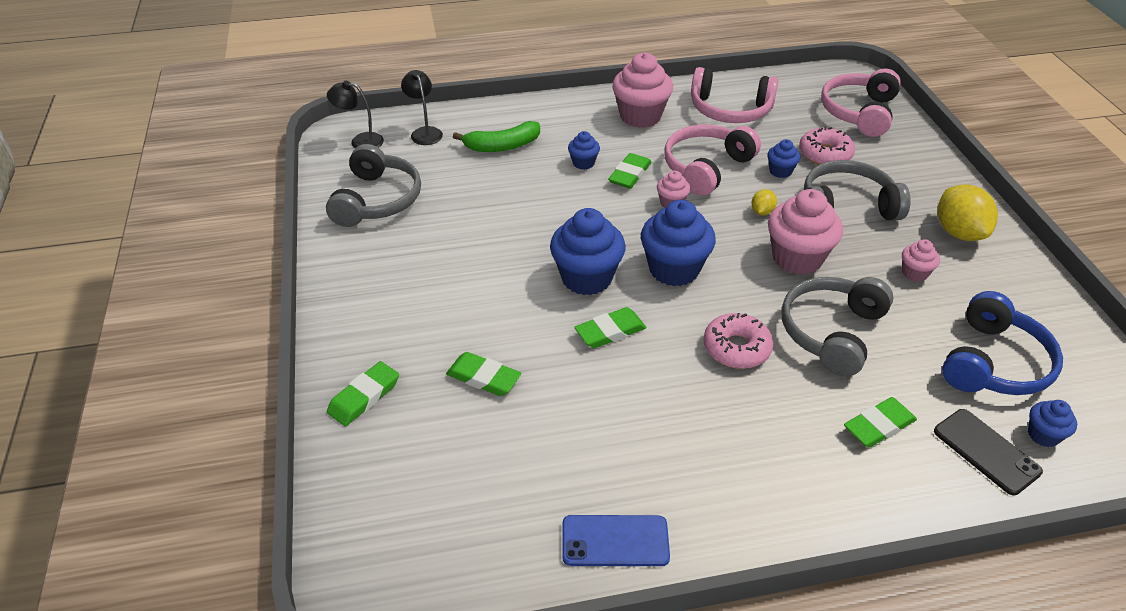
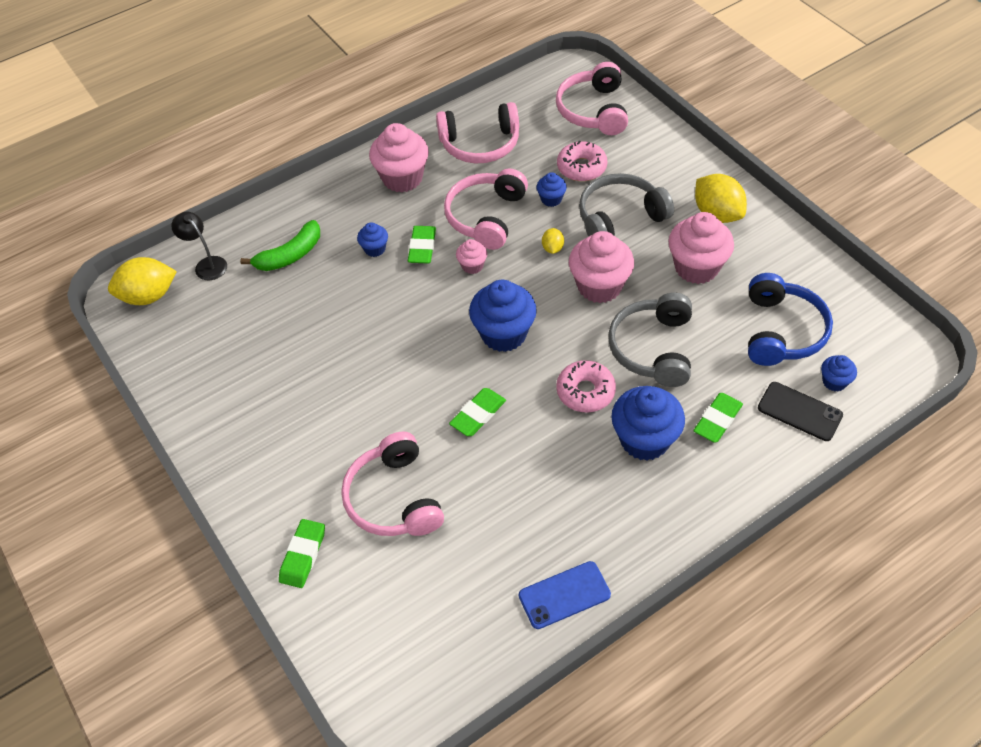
camera: 20 degrees left, 10 degrees up
grey headphones [326,144,421,227] -> none
black lamp [327,81,384,148] -> yellow lemon [108,257,177,305]
green eraser [446,352,521,396] -> pink headphones [341,431,444,536]
blue cupcake [550,208,626,295] -> blue cupcake moved to [611,386,685,461]
pink cupcake [902,239,940,282] -> pink cupcake [668,212,734,284], size x2.00

